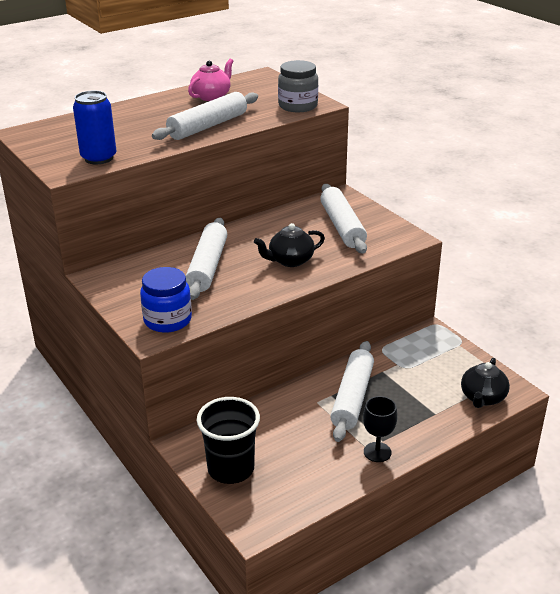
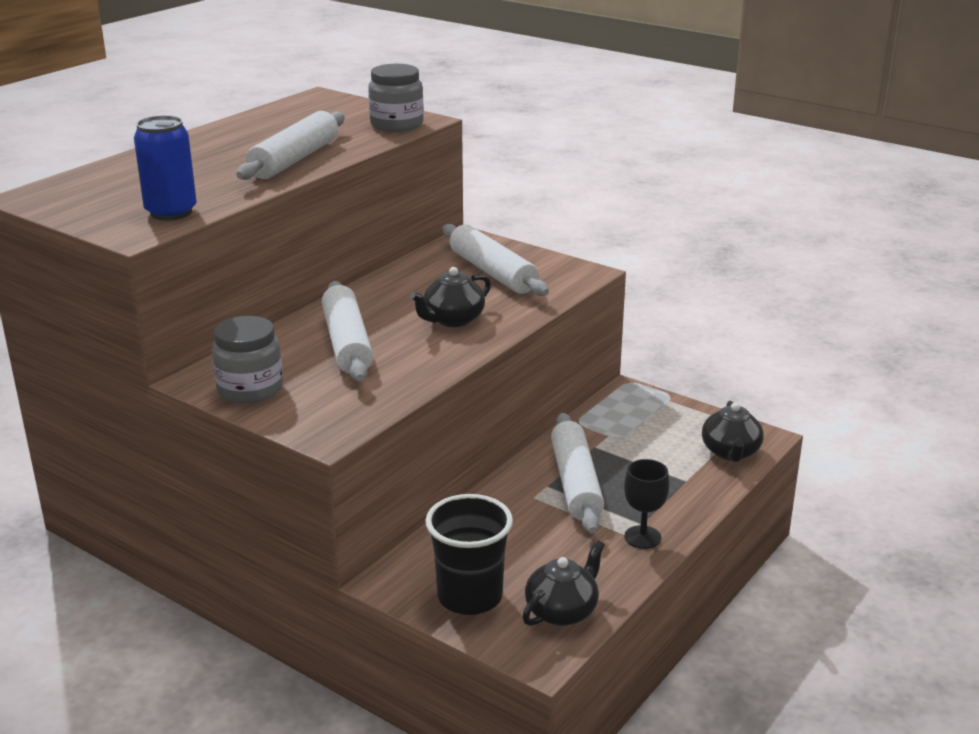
camera: 20 degrees left, 5 degrees down
blue jar [140,267,192,333] -> none
pink teapot [188,59,233,101] -> none
none -> grey jar [212,316,283,404]
none -> black teapot [522,540,605,626]

